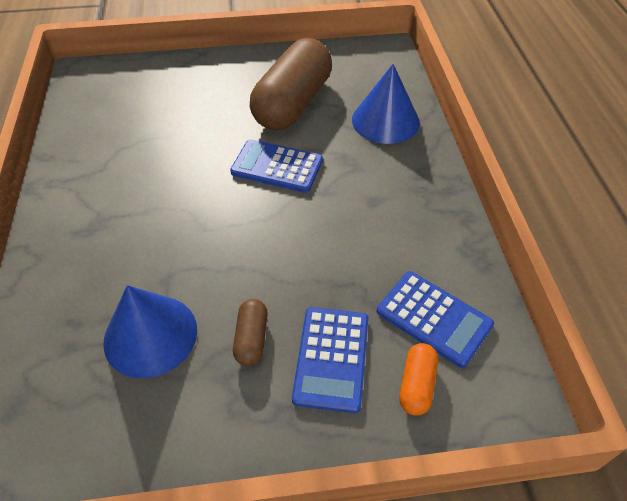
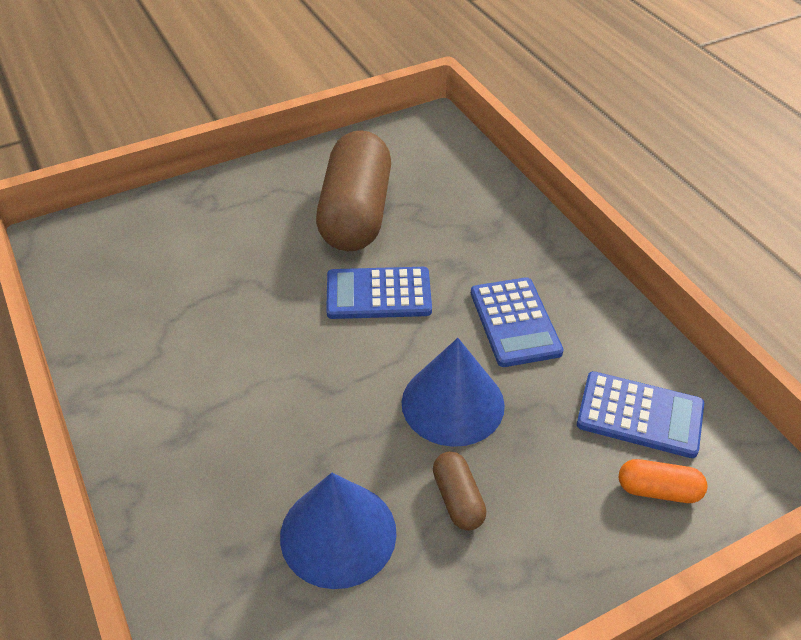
camera: 20 degrees left, 5 degrees down
blue calculator [292,307,368,413] -> blue calculator moved to [471,277,564,367]
blue cone [352,64,420,144] -> blue cone moved to [402,338,505,447]
orange capsule [399,343,438,416] -> orange capsule turned 75 degrees counterclockwise [619,459,707,503]

